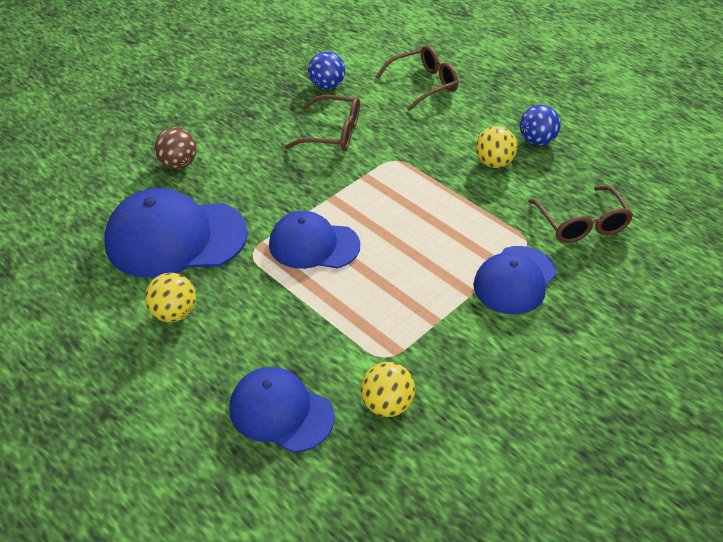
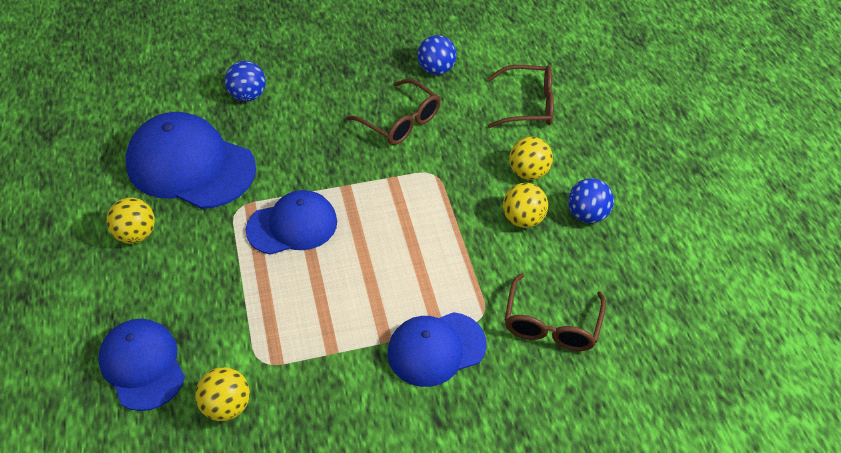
camera: 30 degrees right, 5 degrees up
brown ball [154,127,197,169] -> blue ball [225,61,266,102]
blue cap [269,211,360,269] -> blue cap turned 120 degrees clockwise [246,190,337,255]
none -> yellow ball [509,137,553,180]

